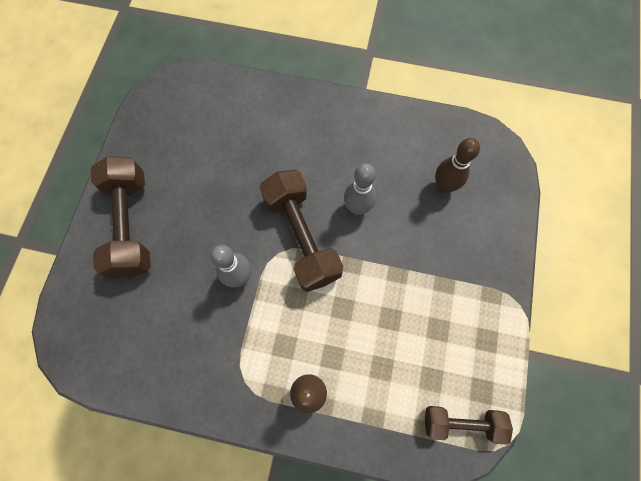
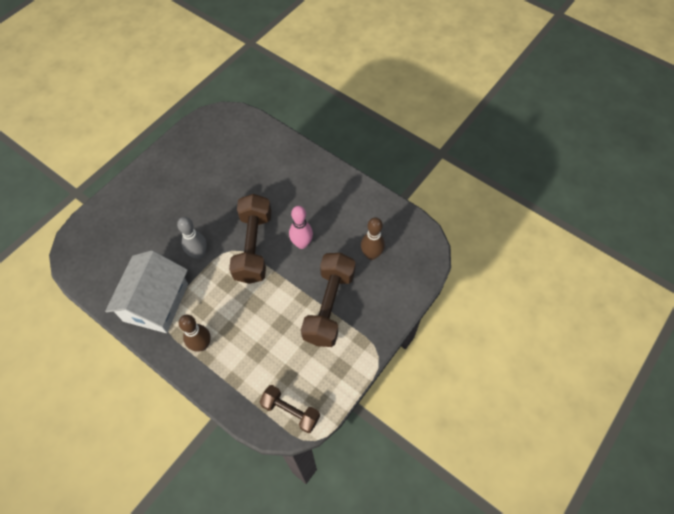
camera: 25 degrees right, 10 degrees down
brown dumbbell [91,156,151,278] -> brown dumbbell moved to [301,253,356,347]
grey bowling pin [344,163,376,215] -> pink bowling pin [289,206,313,249]
none -> white house [105,250,188,333]

